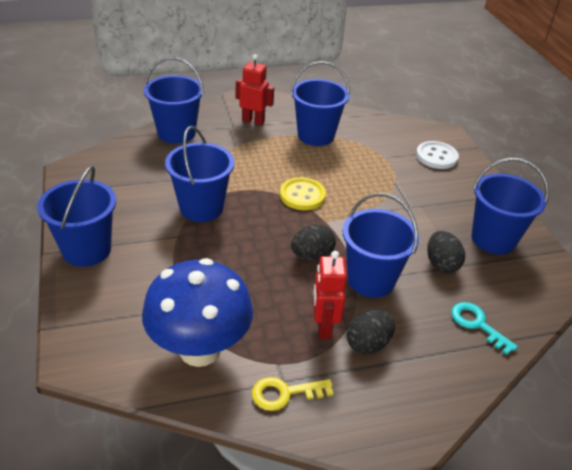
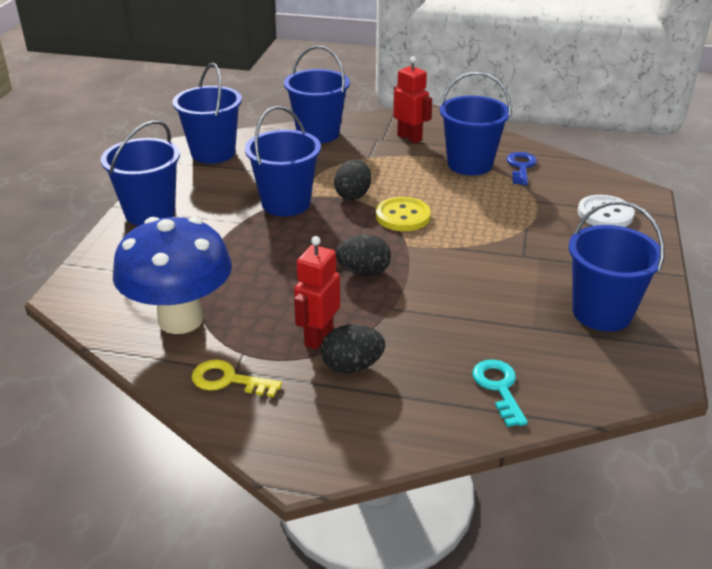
camera: 30 degrees right, 5 degrees down
blue bucket [342,193,420,298] -> blue bucket moved to [172,63,242,164]
black egg [427,231,465,273] -> black egg moved to [334,159,371,200]
none -> blue key [507,152,537,185]

